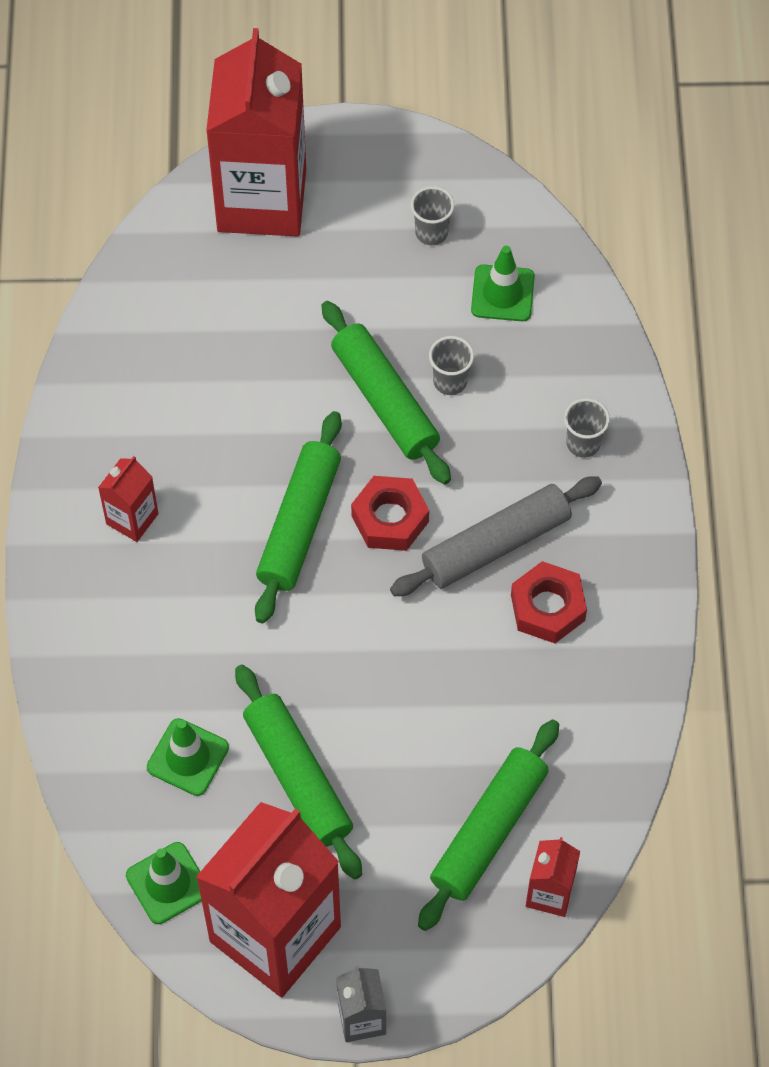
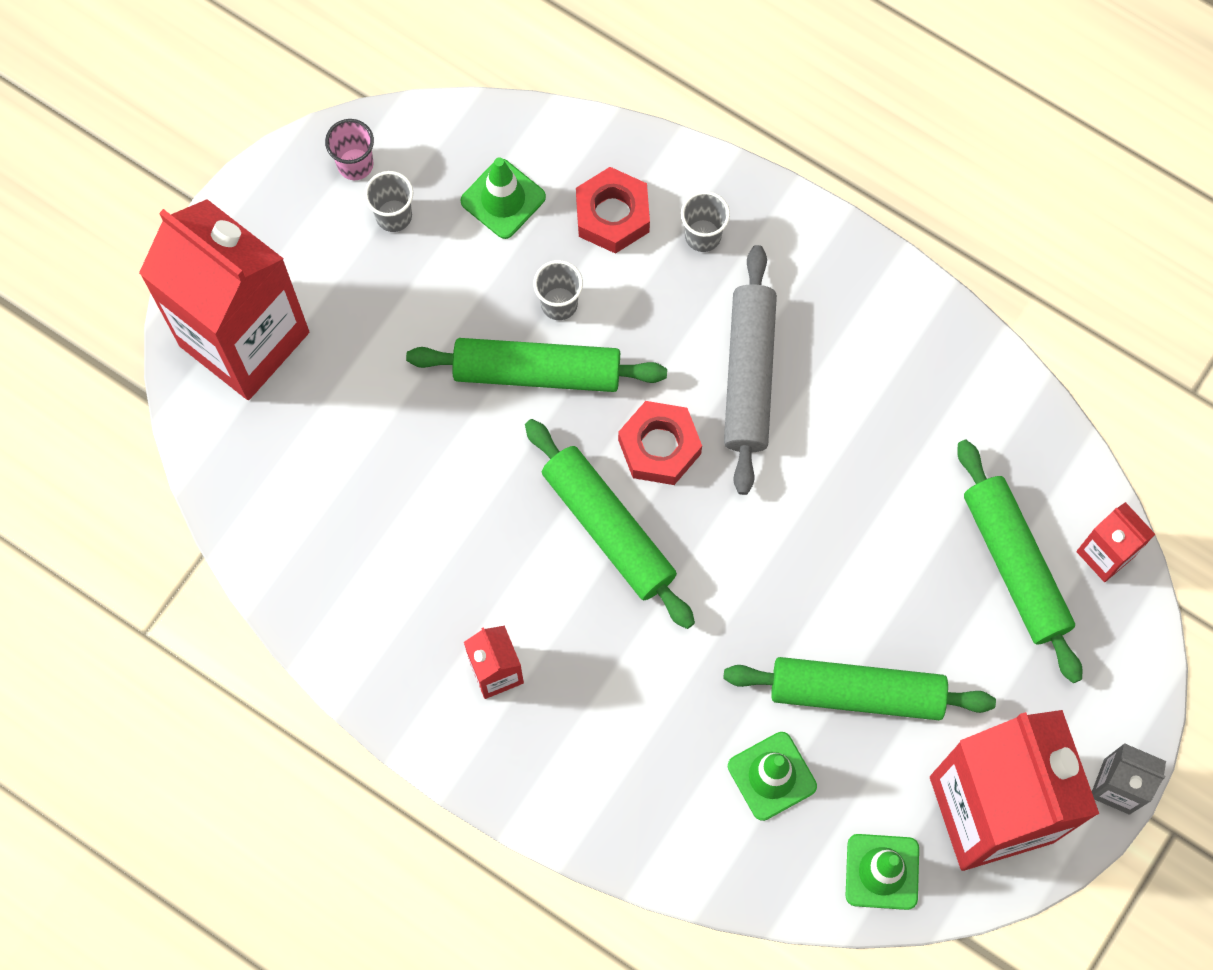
camera: 55 degrees left, 10 degrees up
red nut [511,561,587,643] -> red nut moved to [576,167,650,254]
none -> pink cup [325,119,374,180]

